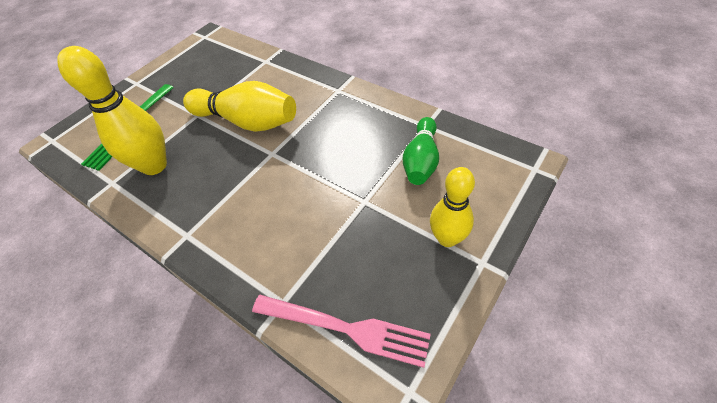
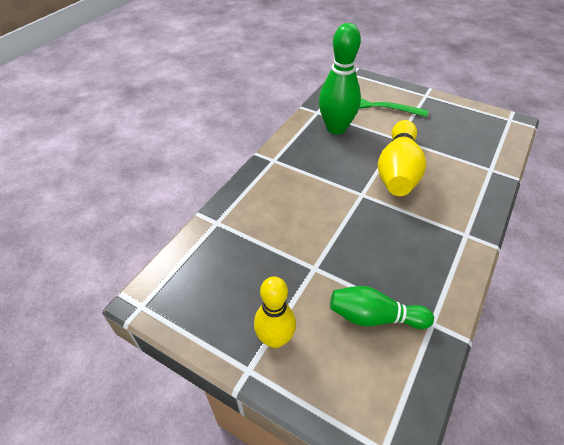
camera: 80 degrees right, 5 degrees down
yellow bowling pin [57,46,167,175] -> green bowling pin [319,23,361,135]
pink fork [252,295,431,368] -> none

